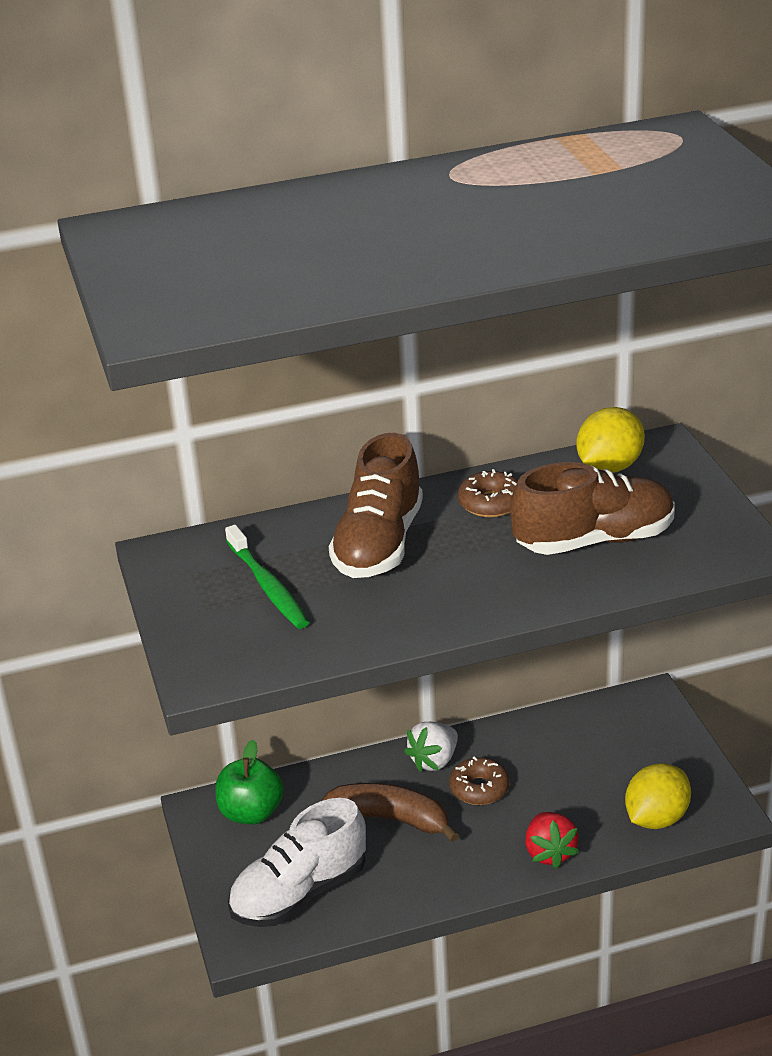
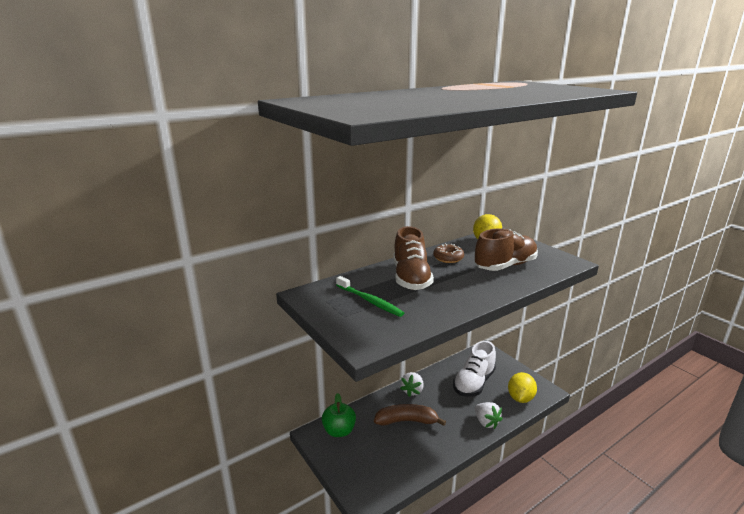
camera: 20 degrees left, 10 degrees down
white shoe [228,798,366,927] -> white shoe moved to [453,341,496,397]
brown donut [449,757,509,805] -> none
red strawberry [525,812,579,869] -> white strawberry [475,402,503,429]

